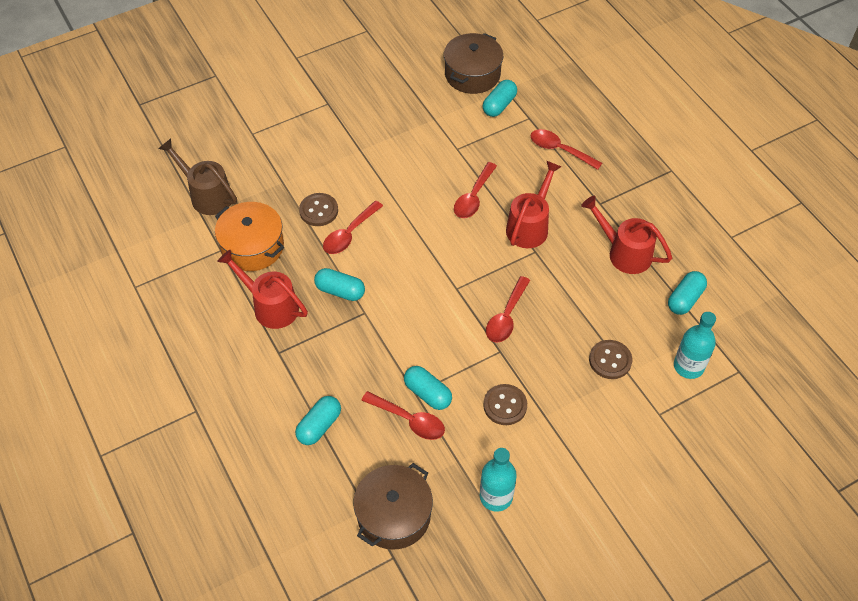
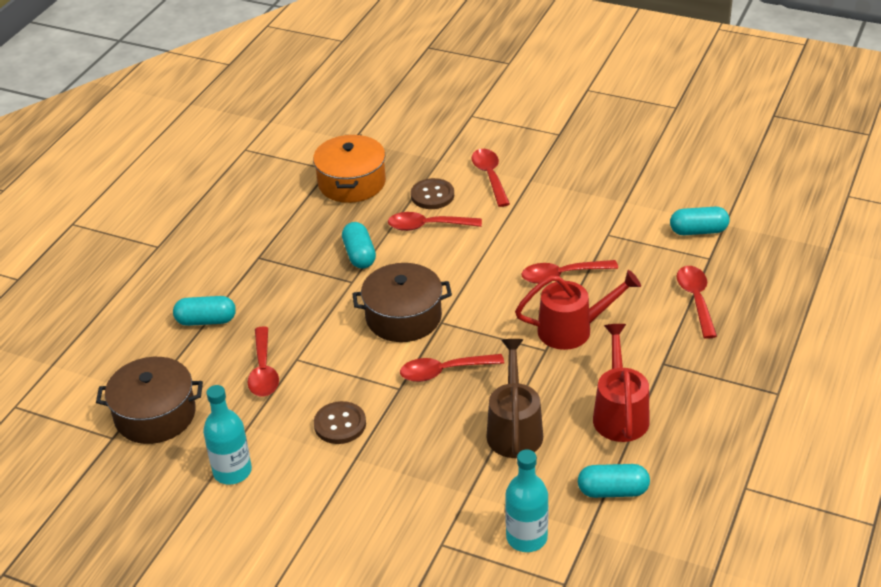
camera: 55 degrees right, 15 degrees down
brown watering can [158,139,237,215] -> brown watering can moved to [486,339,543,458]
red watering can [217,250,308,329] -> none
turquoise capsule [404,366,452,410] -> none
brown pot [444,33,503,94] -> brown pot moved to [352,263,452,342]
brown button [589,340,632,379] -> none
none -> red spoon [471,149,510,207]

